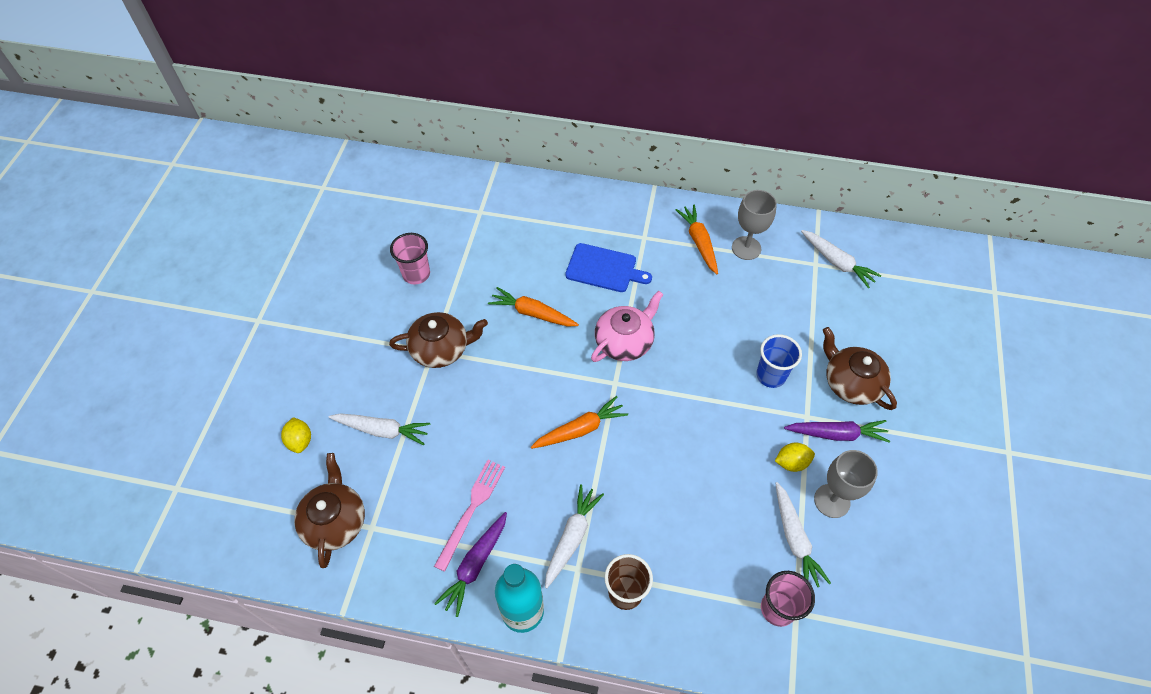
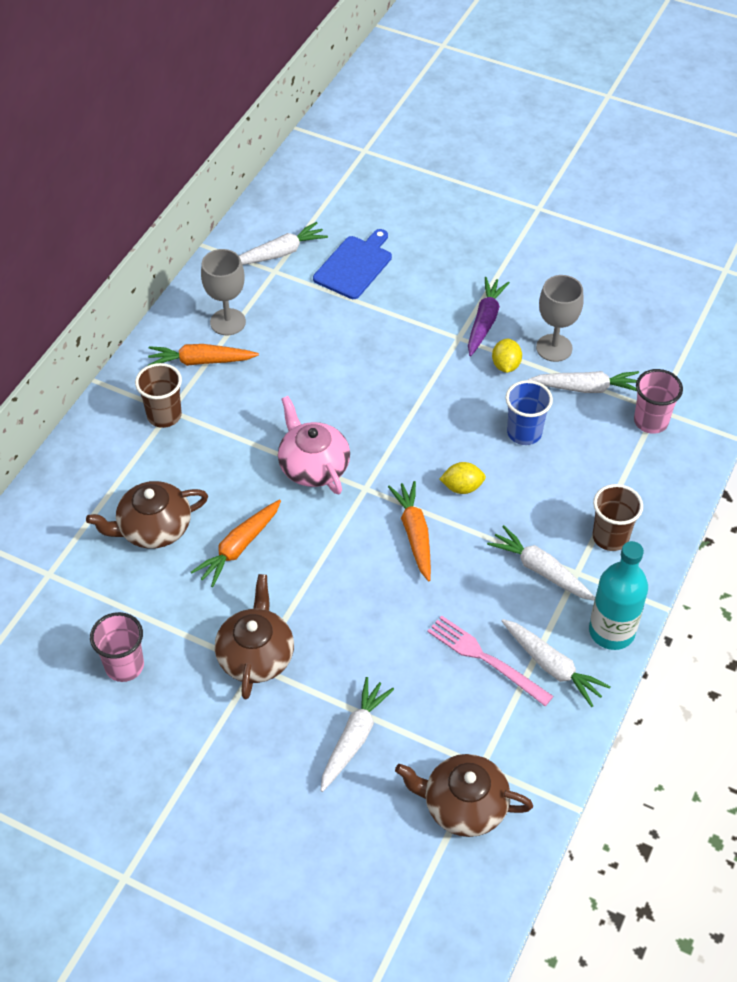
camera: 75 degrees left, 5 degrees down
yellow lemon [281,417,311,453] -> yellow lemon moved to [439,462,486,494]
purple carrot [434,512,507,617] -> white carrot [501,619,611,707]
blue cutting board [565,243,652,292] -> blue cutting board moved to [313,229,392,299]
blue cup [756,334,802,388] -> blue cup moved to [506,380,553,445]
brown teapot [823,327,897,410] -> brown teapot moved to [86,481,208,549]
none -> brown cup [135,363,182,428]

